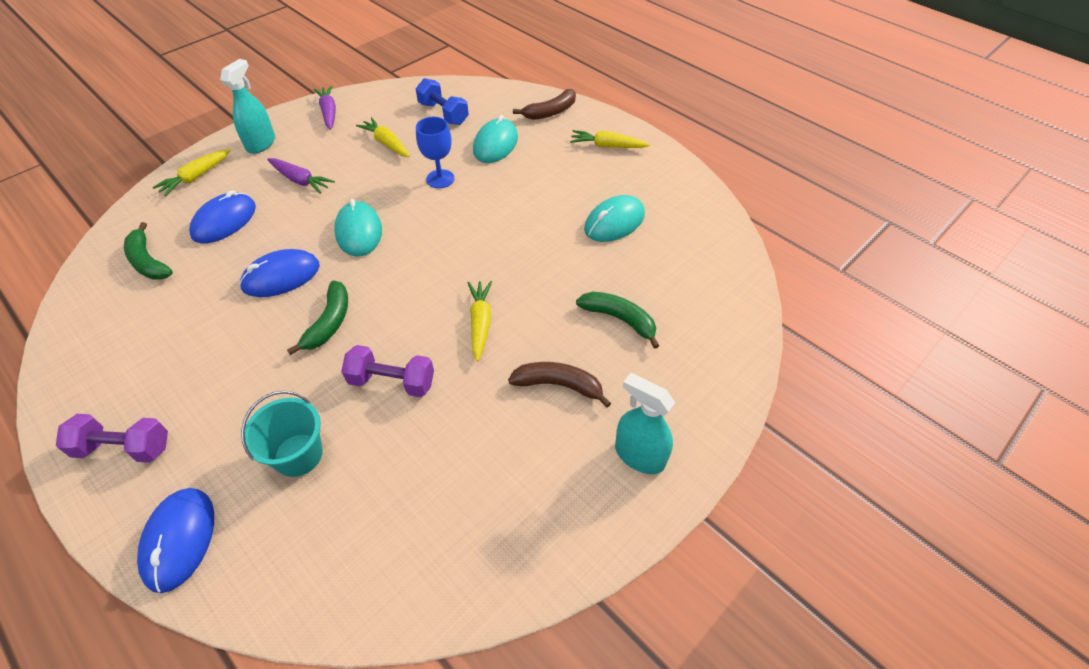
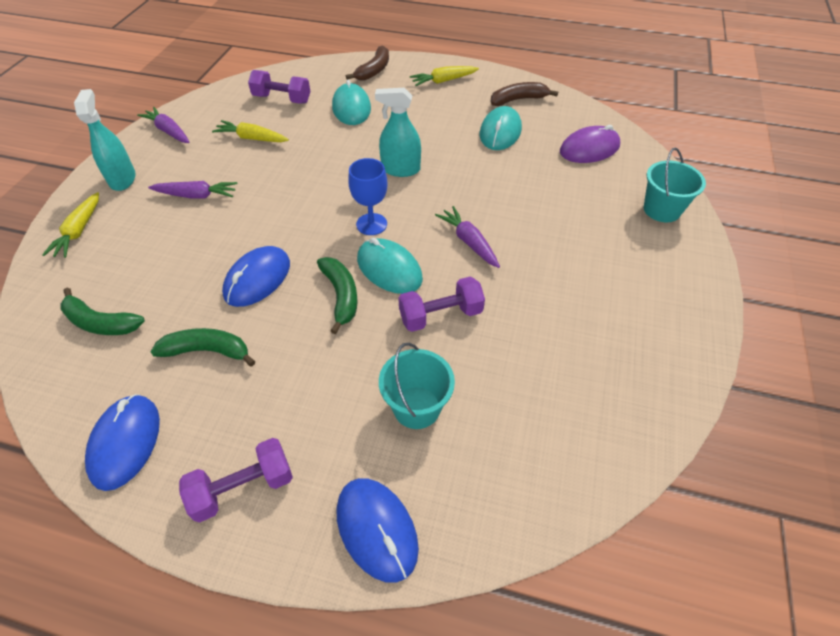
camera: 30 degrees left, 0 degrees up
blue mouse [189,190,256,243] -> blue mouse moved to [85,394,160,491]
turquoise mouse [334,199,382,256] -> turquoise mouse moved to [357,237,423,294]
blue dumbbell [416,78,469,125] -> purple dumbbell [248,70,310,104]
blue goblet [416,117,454,188] -> blue goblet moved to [348,158,387,235]
yellow carrot [468,281,492,361] -> purple carrot [435,206,500,268]
brown banana [508,362,611,408] -> brown banana moved to [490,82,558,106]
green banana [576,292,659,349] -> green banana moved to [150,328,255,367]
turquoise spray bottle [615,373,675,474] -> turquoise spray bottle moved to [375,88,421,177]
none -> purple mouse [560,125,620,163]
none -> turquoise bucket [644,147,706,222]

